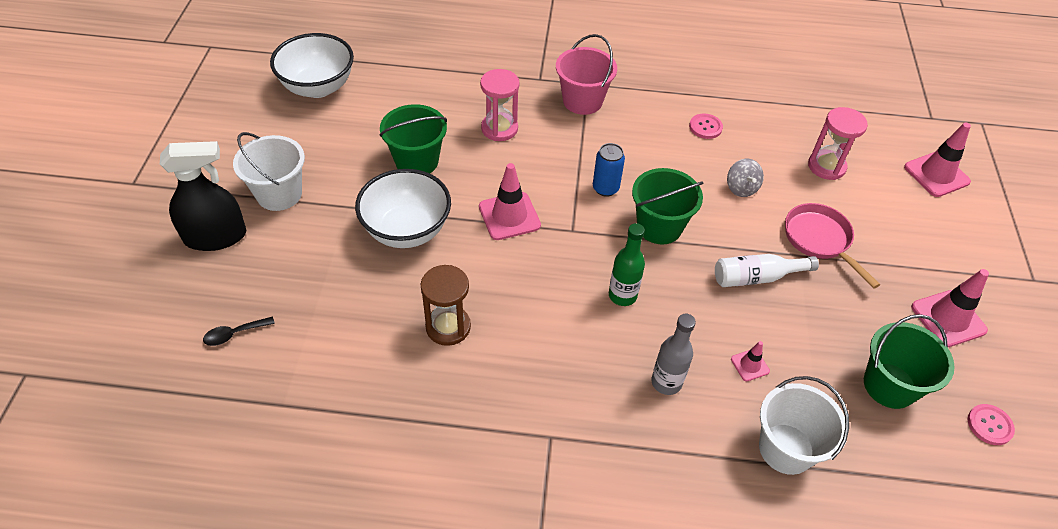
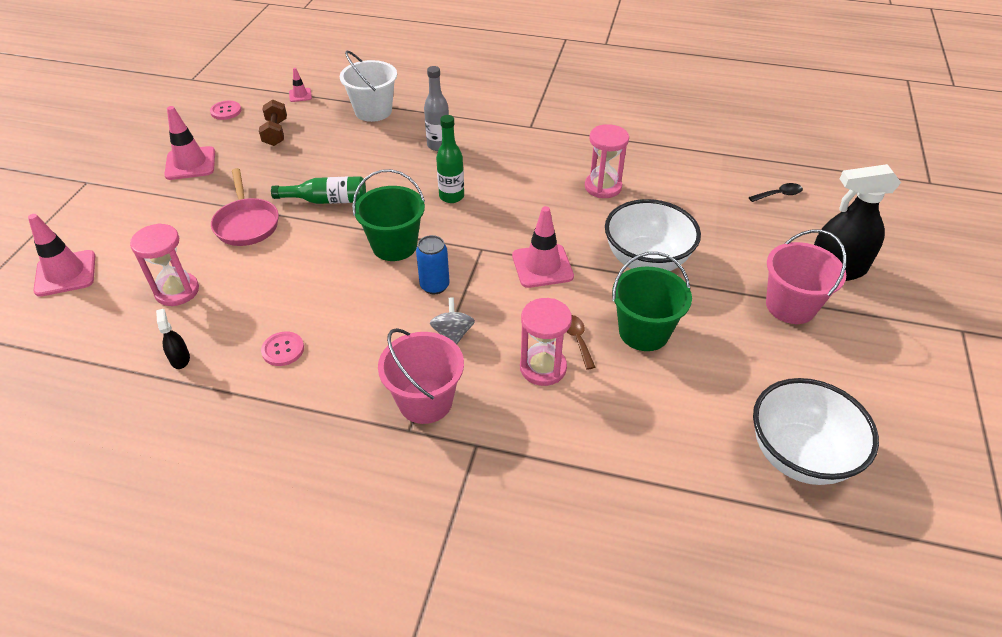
camera: 170 degrees left, 5 degrees down
white bucket [233,132,305,211] -> pink bucket [766,230,847,324]
brown hourglass [420,265,471,346] -> pink hourglass [585,124,629,198]
white bottle [715,254,819,287] -> green bottle [271,176,366,204]
grey spinning top [727,159,764,197] -> grey spinning top moved to [430,298,475,344]
pink traffic cone [731,341,770,381] -> pink traffic cone moved to [289,68,312,102]
green bucket [864,314,955,409] -> brown dumbbell [259,99,287,146]
none -> black spray bottle [156,309,190,369]
none -> brown spoon [567,315,595,370]

